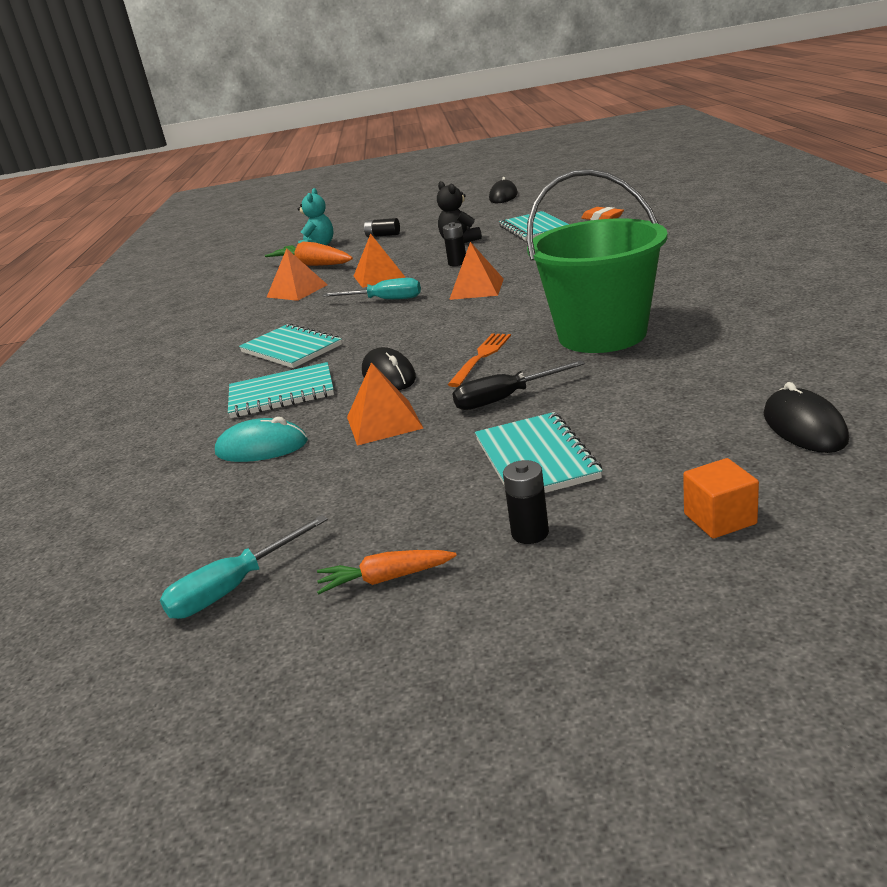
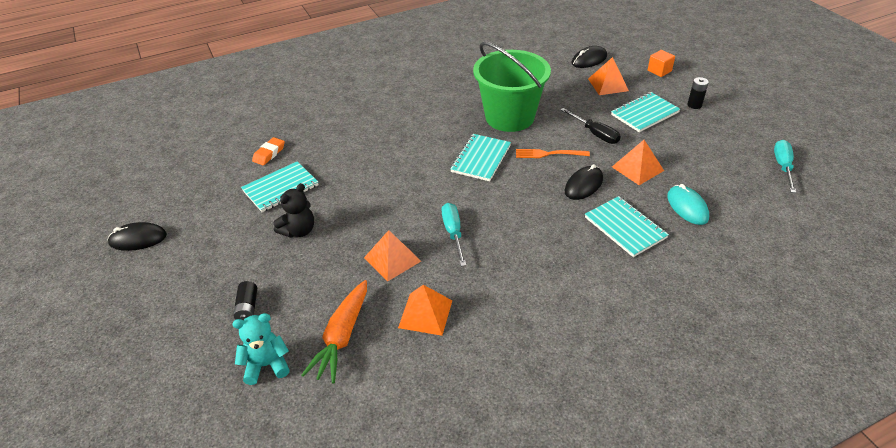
camera: 115 degrees left, 15 degrees up
turquoise screwdriver [160,515,328,619] -> turquoise screwdriver turned 105 degrees counterclockwise [774,140,796,193]
turquoise notebook [239,323,342,368] -> turquoise notebook moved to [450,134,511,181]
orange carrot [317,550,457,594] -> none
black battery [443,222,466,266] -> none
orange pyramid [449,242,504,300] -> orange pyramid moved to [588,57,629,95]

